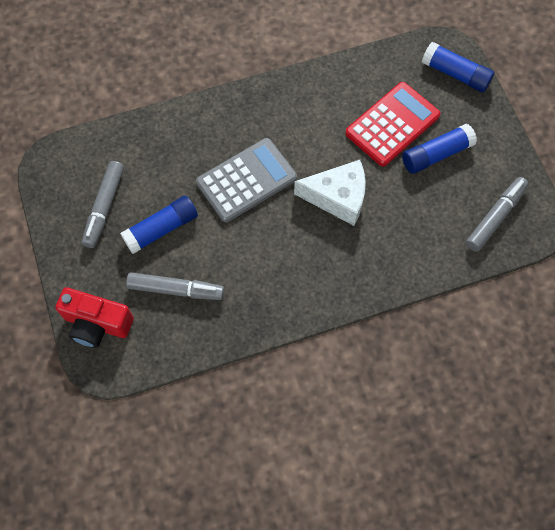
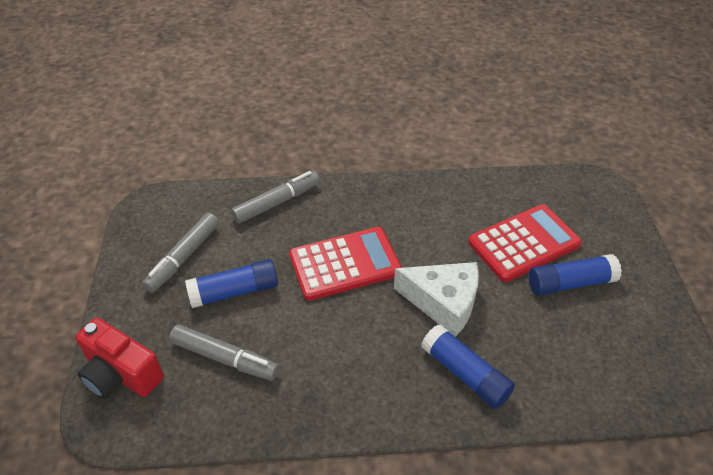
camera: 15 degrees right, 20 degrees down
grey calculator [196,138,297,222] -> red calculator [289,227,402,301]
blue glue stick [422,42,495,93] -> blue glue stick moved to [421,324,515,409]
grey marker [466,177,529,252] -> grey marker moved to [231,171,320,224]

